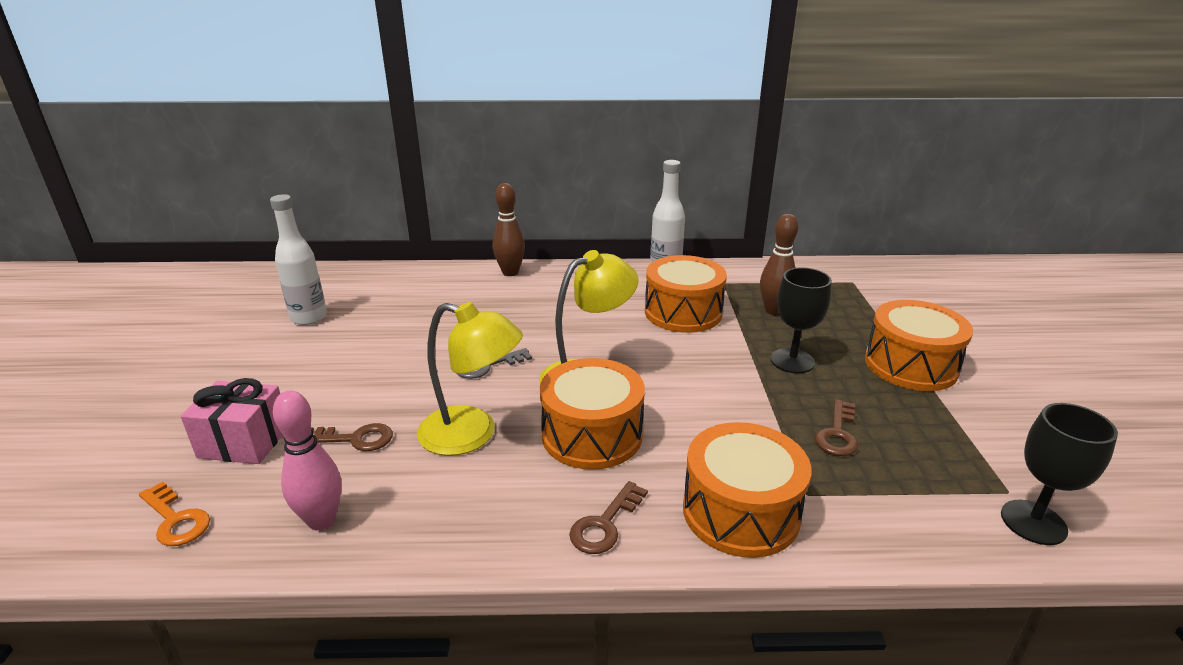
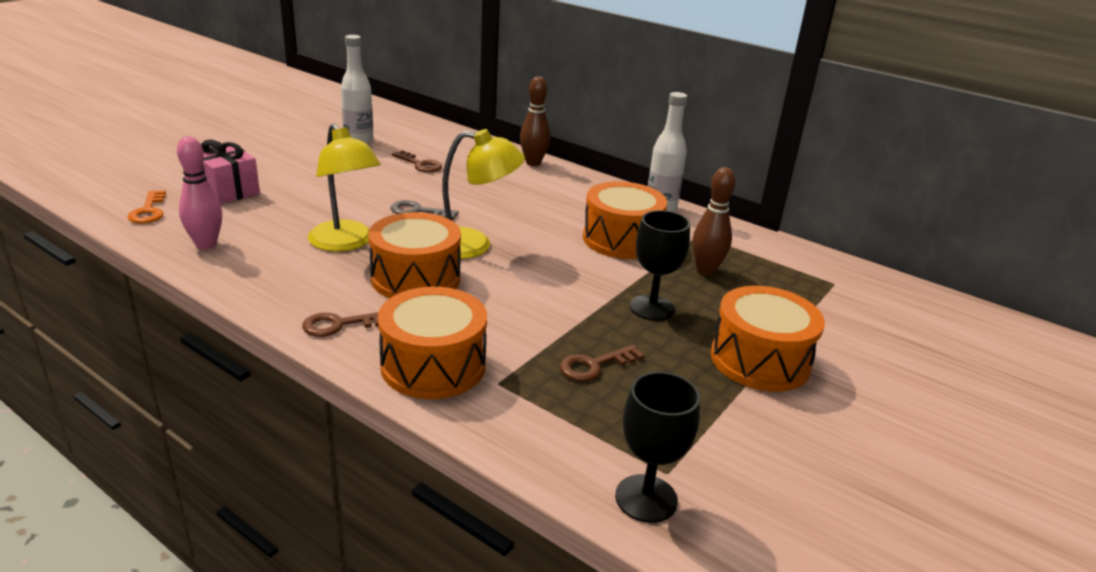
camera: 35 degrees right, 0 degrees up
brown key [311,423,393,451] -> brown key moved to [392,150,442,173]

